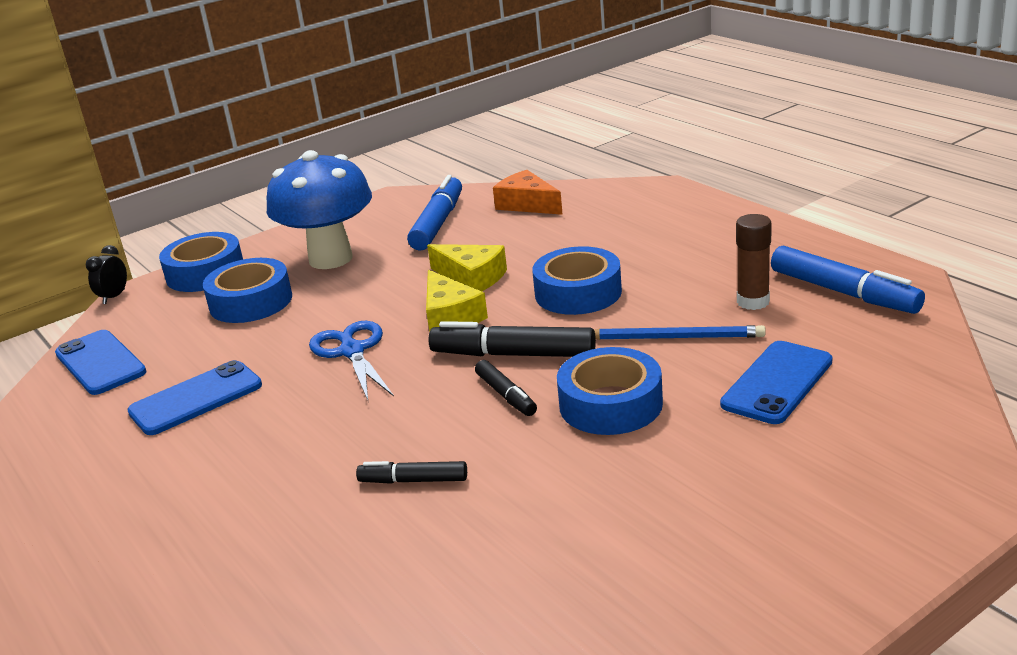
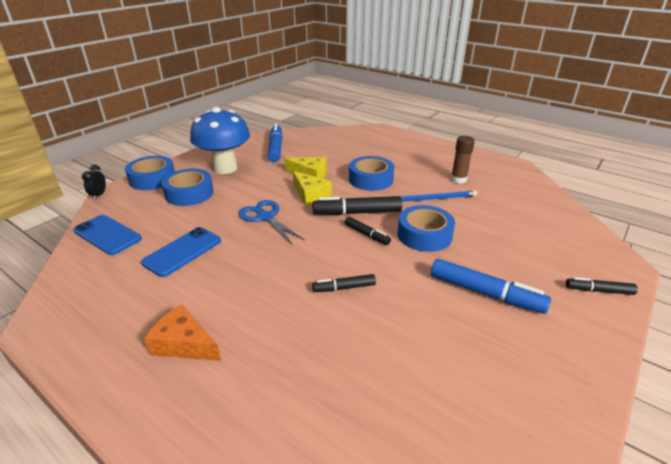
camera: 20 degrees left, 5 degrees up
orange cheese [493,170,563,215] -> orange cheese moved to [144,305,221,361]
blue phone [720,341,833,424] -> none
blue marker [771,245,925,314] -> blue marker moved to [431,259,551,314]
none -> black marker [566,277,638,295]

